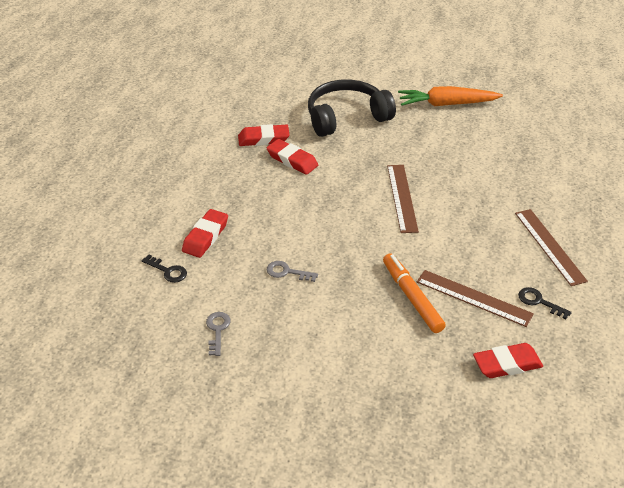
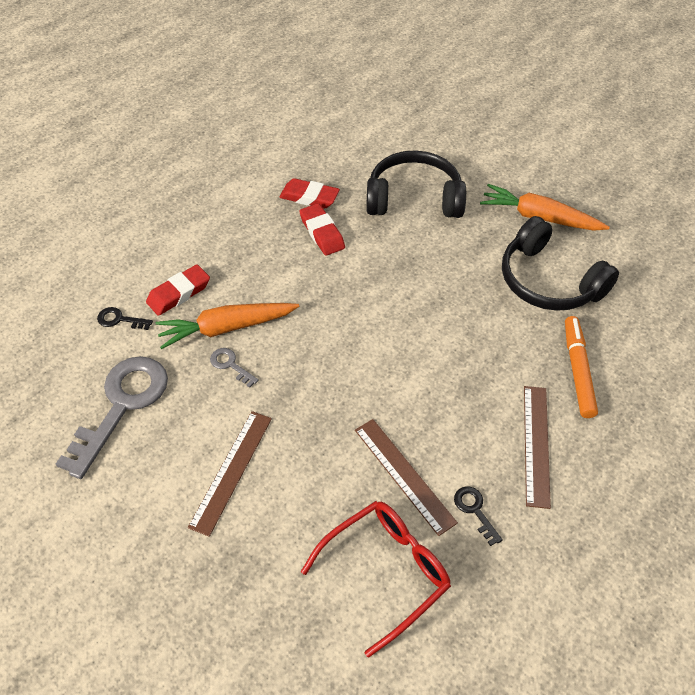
camera: 25 degrees right, 10 degrees up
black key [142,255,187,283] -> black key turned 135 degrees clockwise [97,307,153,330]
grey key [206,312,231,356] -> grey key [56,356,168,479], size x2.38
orange marker [383,253,446,333] -> orange marker moved to [565,316,598,418]
brown ruler [387,165,419,233] -> brown ruler moved to [188,411,272,537]
red eraser [473,343,543,378] -> red glasses [301,501,451,657]
none -> orange carrot [156,303,299,349]
none -> black headphones [502,216,619,311]

